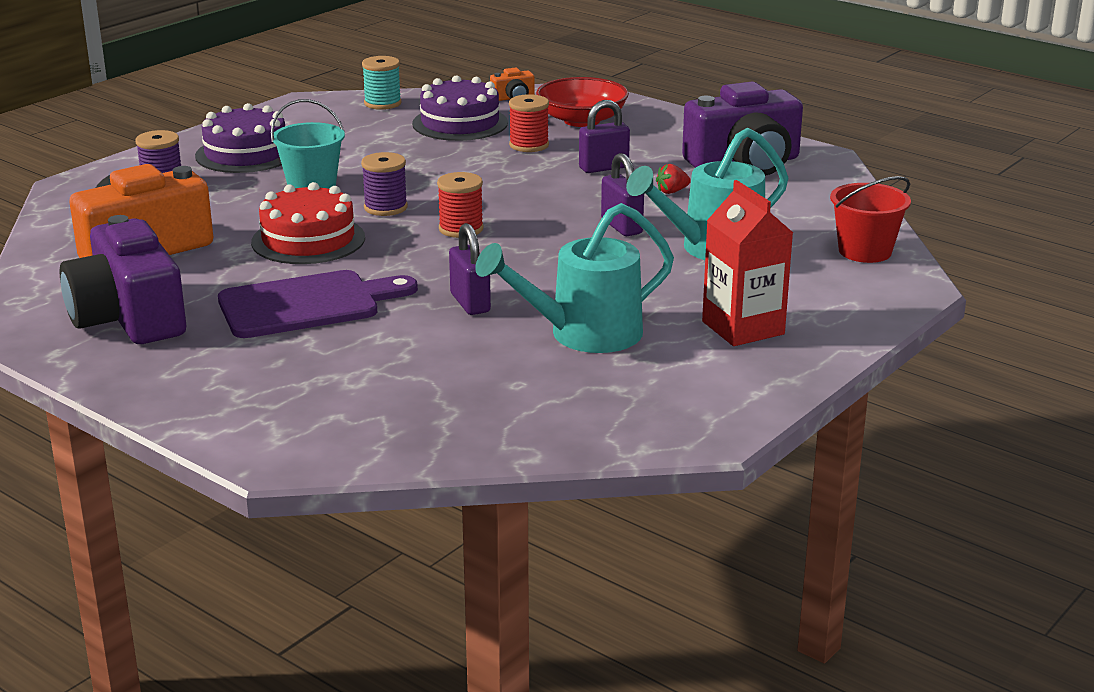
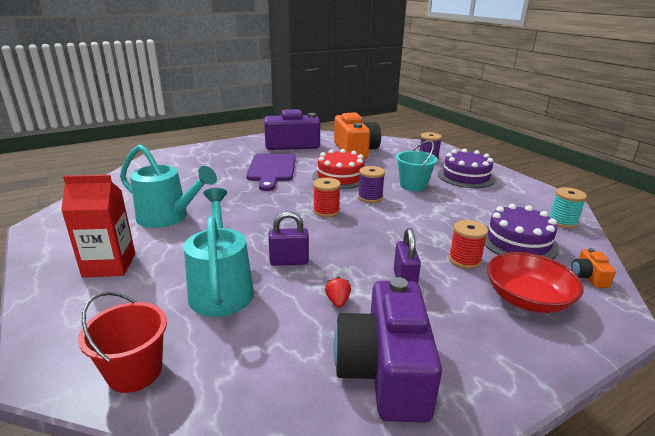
camera: 110 degrees right, 0 degrees up
purple padlock [449,223,491,315] -> none
turquoise watering can [475,203,674,353] -> turquoise watering can turned 120 degrees clockwise [120,144,217,228]

